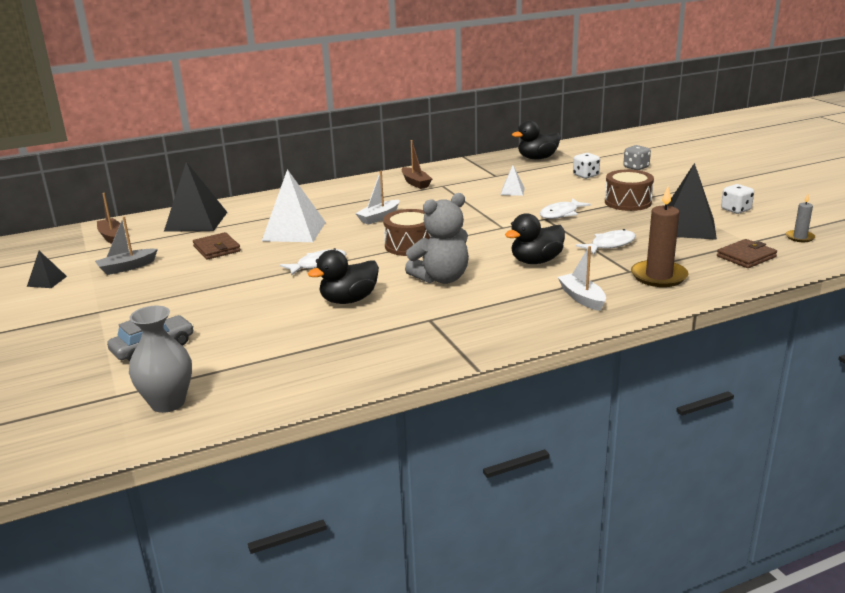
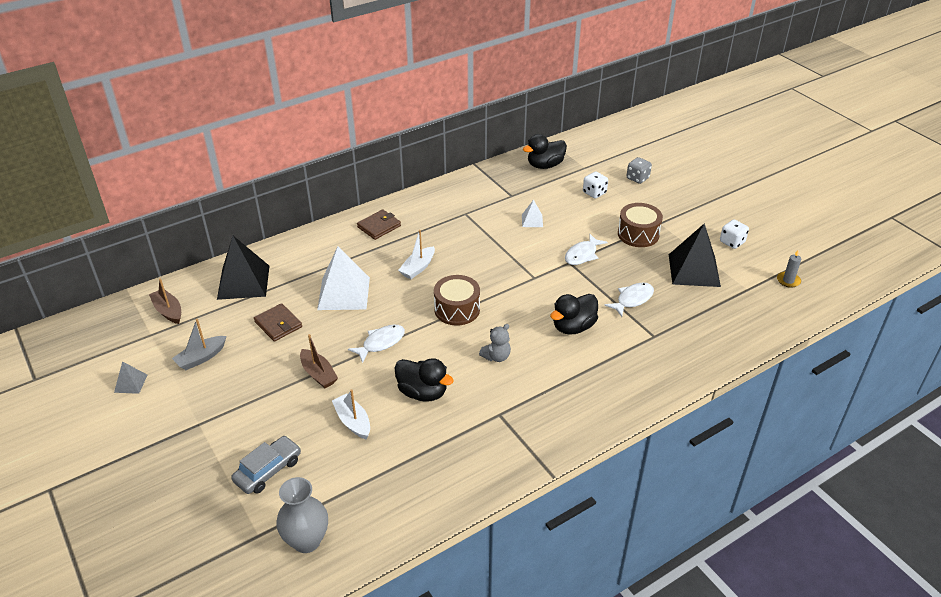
camera: 10 degrees left, 15 degrees up
black pyramid [27,251,67,288] -> grey pyramid [114,361,147,394]
black duck [308,250,379,304] -> black duck turned 105 degrees counterclockwise [394,358,454,402]
brown boat [401,140,432,189] -> brown boat moved to [300,334,338,388]
grey teddy bear [405,193,469,284] -> grey teddy bear [479,324,511,362], size x0.55
white boat [558,246,606,311] -> white boat moved to [332,390,370,439]
brown candle [631,187,689,287] -> none
brown wallet [717,239,777,268] -> brown wallet moved to [357,209,401,240]

